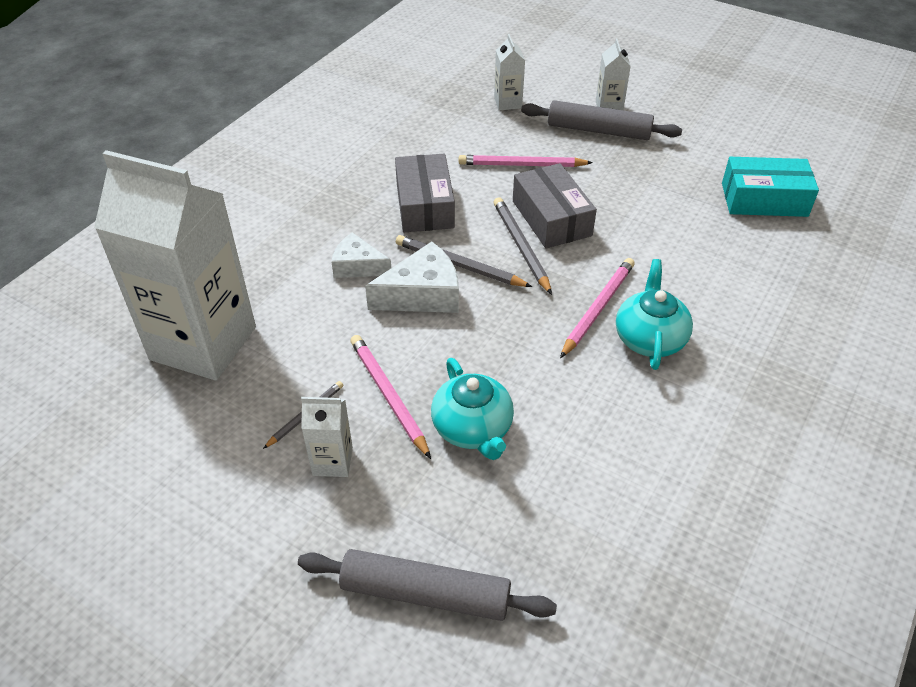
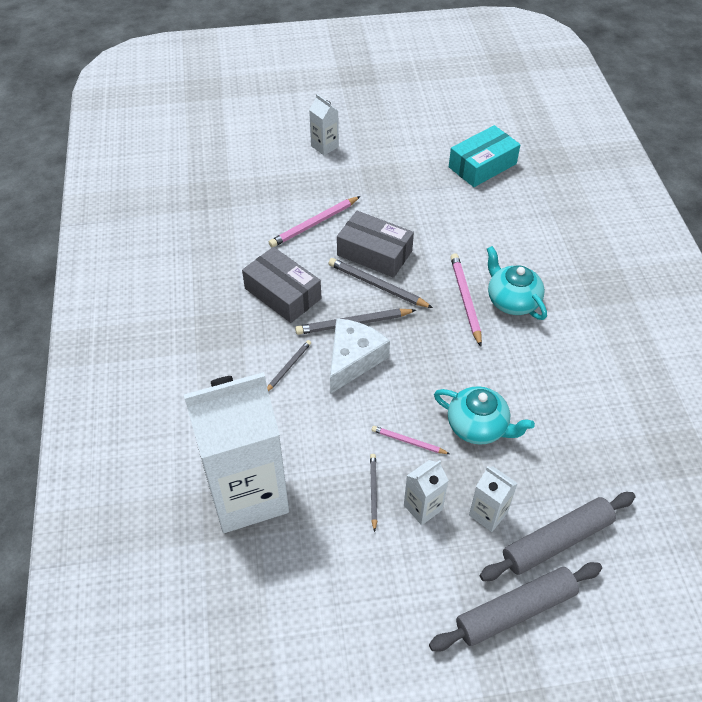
camera: 40 degrees left, 5 degrees up
white cheese [331,232,391,278] -> grey pencil [267,340,311,391]
pink pencil [350,335,431,459] -> pink pencil [372,426,450,454], size x0.60
white carton [494,34,525,111] -> white carton moved to [469,466,518,532]
grey rolling pin [521,100,682,140] -> grey rolling pin moved to [429,562,602,652]

